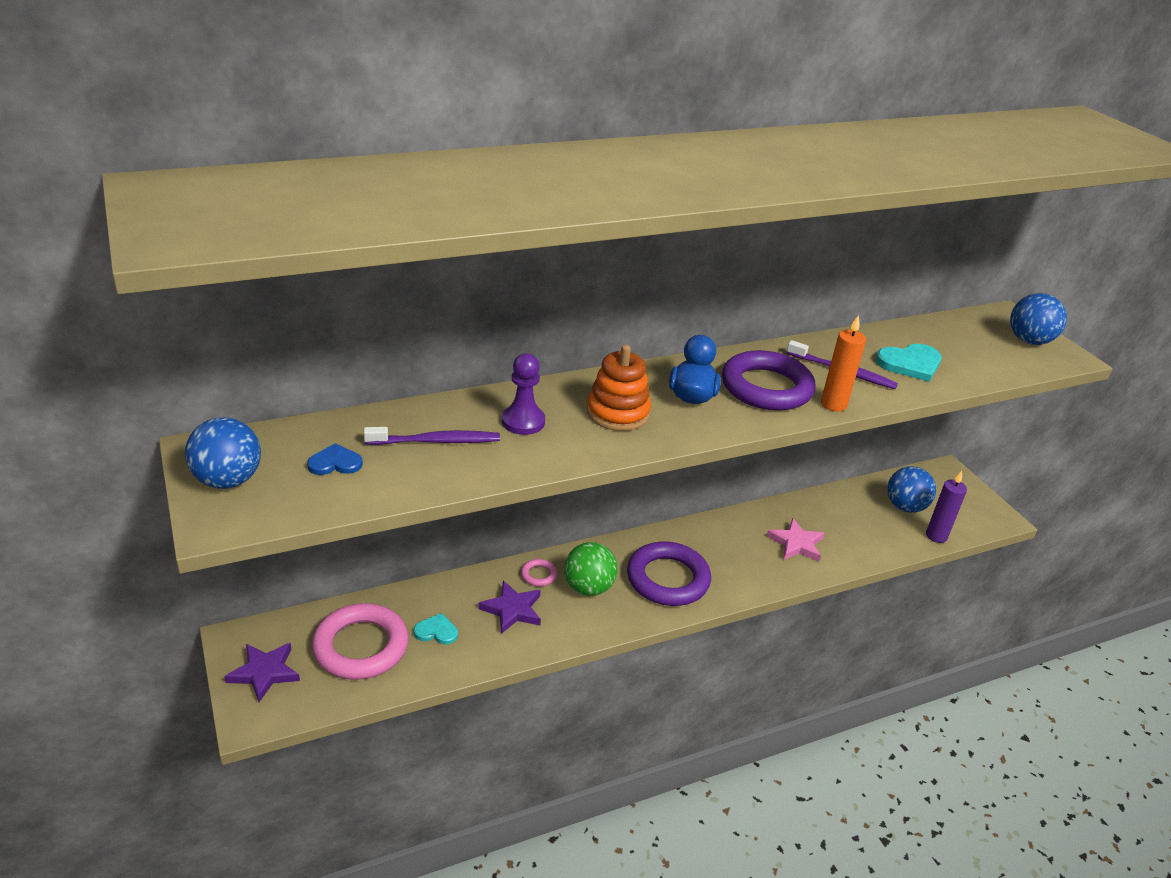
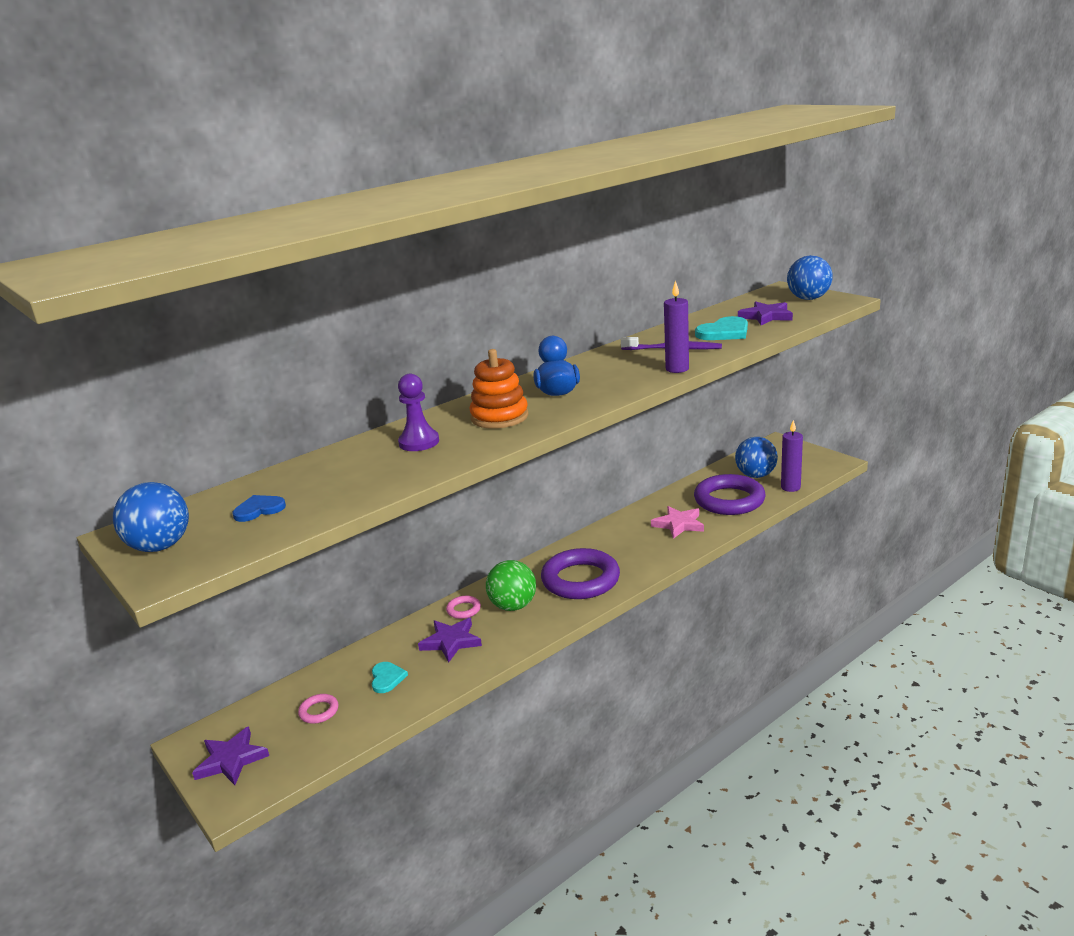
camera: 10 degrees left, 10 degrees down
pink ring [312,603,409,680] -> pink ring [298,694,338,724], size x0.43
purple toothbrush [364,427,500,445] -> none
turquoise heart [414,613,458,644] -> turquoise heart turned 90 degrees clockwise [372,662,408,693]
purple ring [722,350,815,411] -> purple ring moved to [694,474,766,515]
orange candle [821,315,866,411] -> purple candle [664,280,689,373]
none -> purple star [738,301,793,325]

